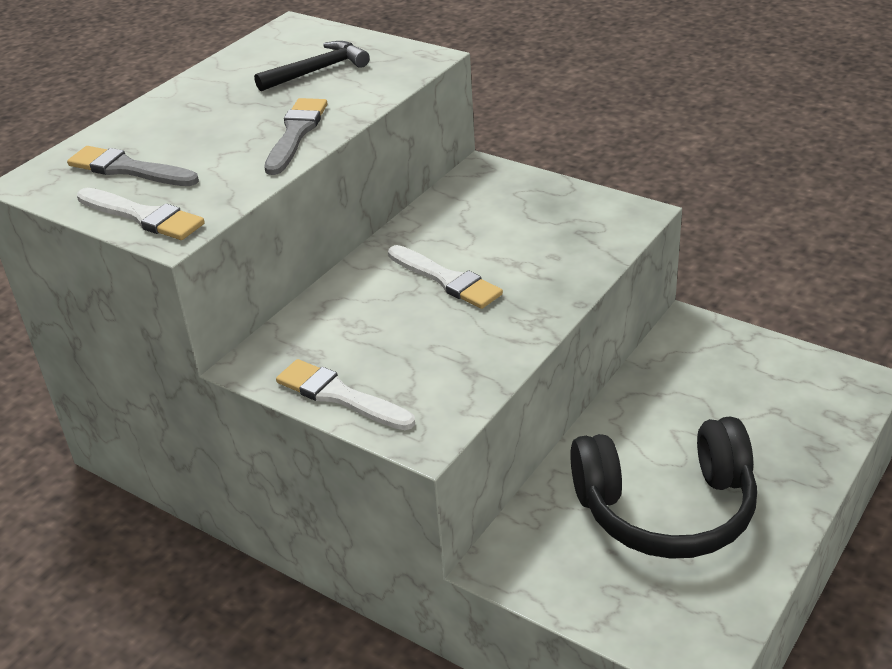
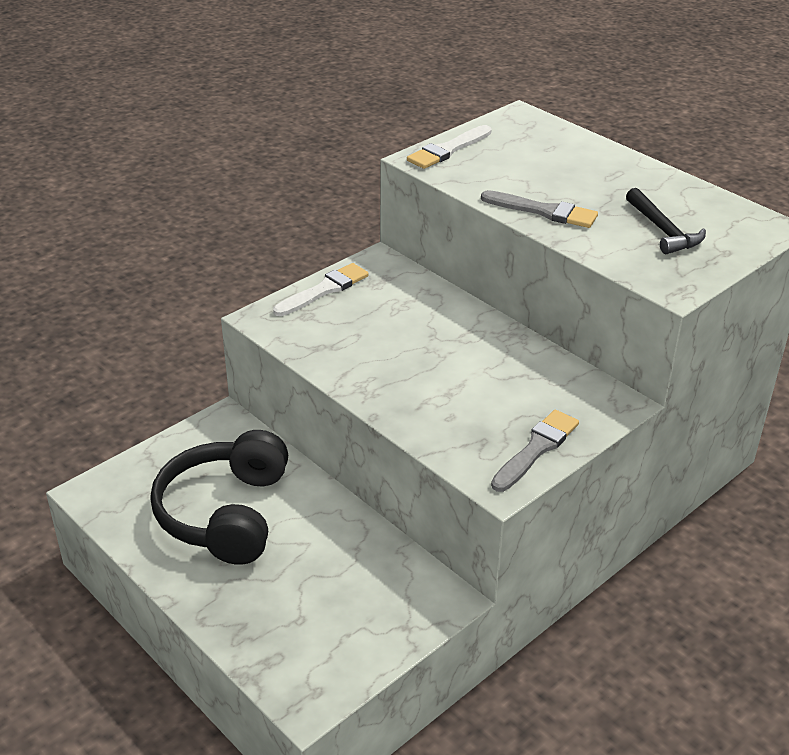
camera: 100 degrees right, 0 degrees up
grey brush [67,146,199,186] -> grey brush moved to [491,410,579,492]
white brush [388,245,503,309] -> none

